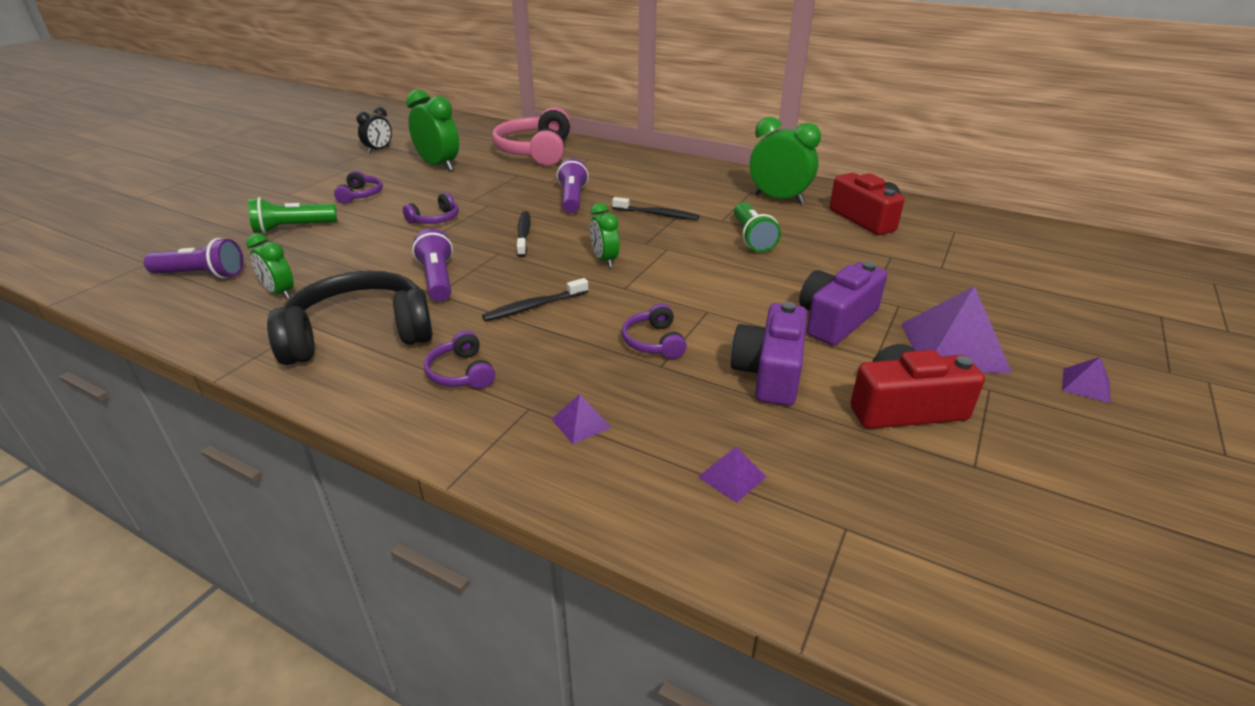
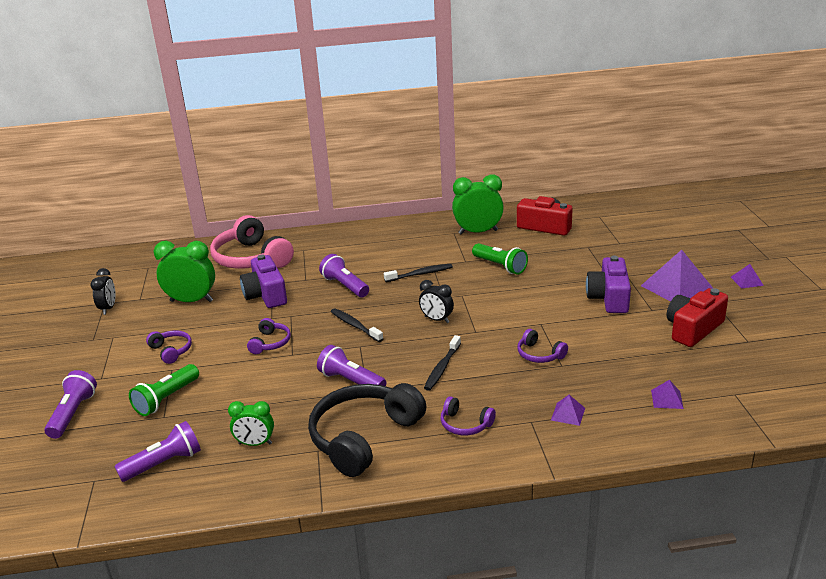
camera: 35 degrees left, 5 degrees down
green clock [590,203,619,268] -> black clock [419,280,454,323]
purple camera [731,302,807,406] -> purple camera moved to [240,255,287,308]
none -> purple flashlight [44,370,97,439]

